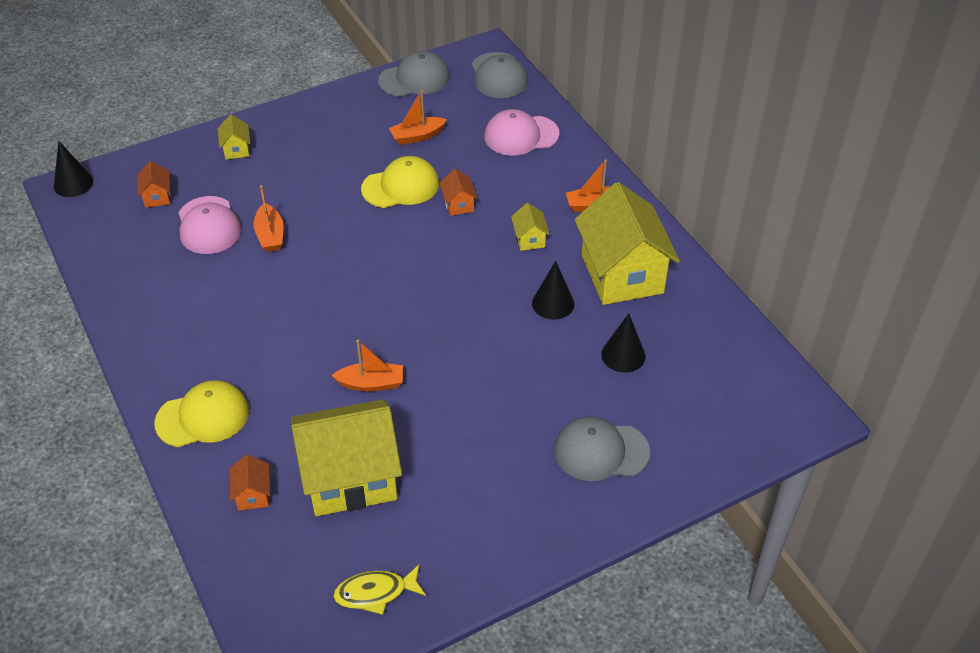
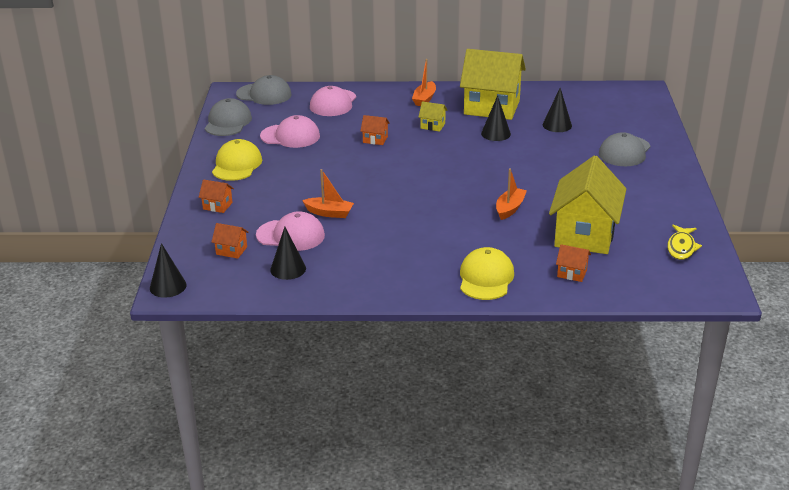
camera: 60 degrees left, 15 degrees down
yellow house [218,115,250,160] -> orange house [199,179,234,213]
yellow cap [361,156,439,208] -> yellow cap moved to [212,139,262,181]
orange boat [389,90,447,145] -> pink cap [260,115,320,148]
none -> black cone [270,226,306,280]

